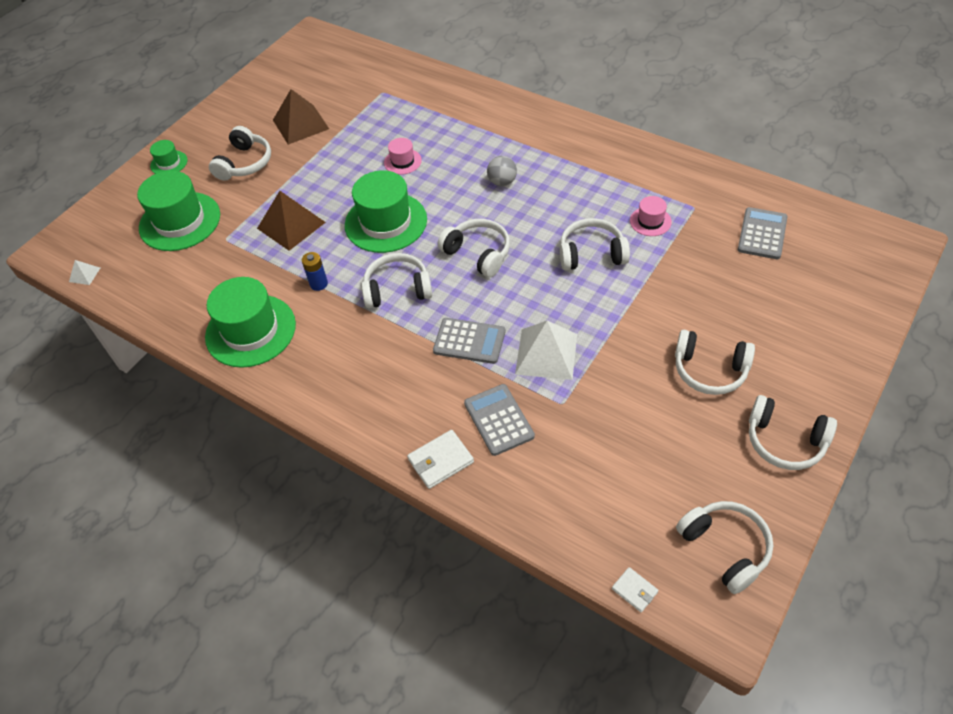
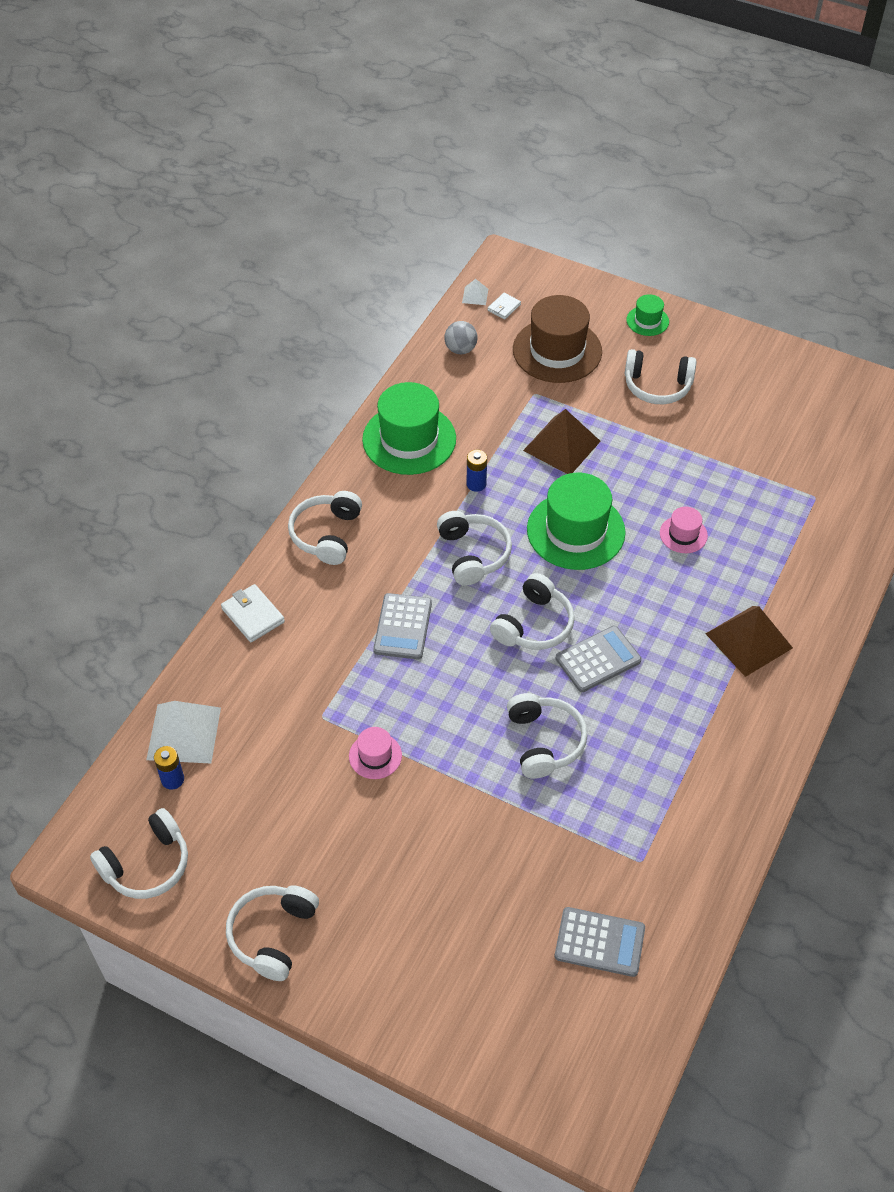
camera: 80 degrees right, 0 degrees up
green hat [137,171,220,251] -> brown hat [513,295,602,383]
brown pyramid [273,89,329,145] -> brown pyramid moved to [705,606,793,677]
grey calculator [464,384,535,456] -> grey calculator moved to [556,626,642,692]
grey ball [487,156,517,186] -> grey ball moved to [444,321,478,354]
white pyramid [515,321,577,380] -> white pyramid moved to [146,701,221,763]
white wallet [612,567,659,612] -> white wallet moved to [488,293,521,320]
pink hat [630,196,672,236] -> pink hat moved to [349,727,402,779]
white headphones [675,330,755,395] -> white headphones moved to [288,491,362,565]
none -> blue battery [154,746,184,790]

